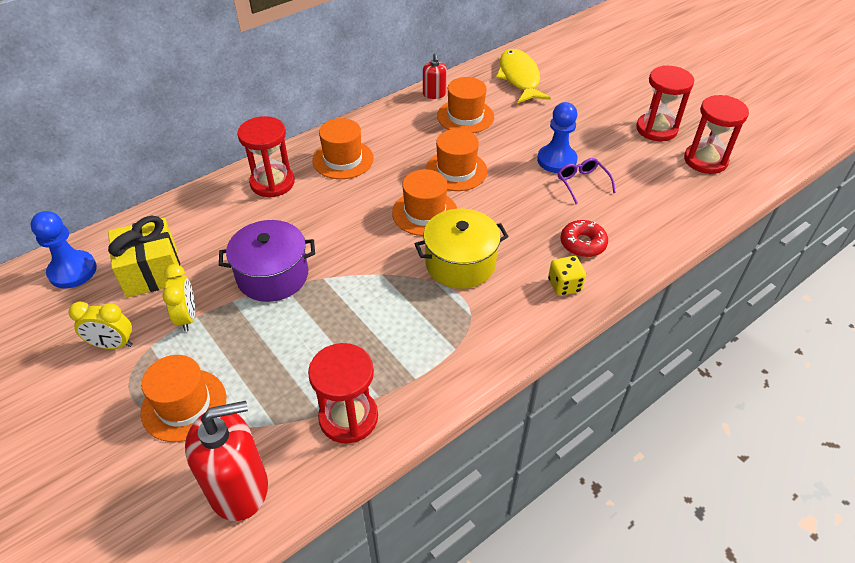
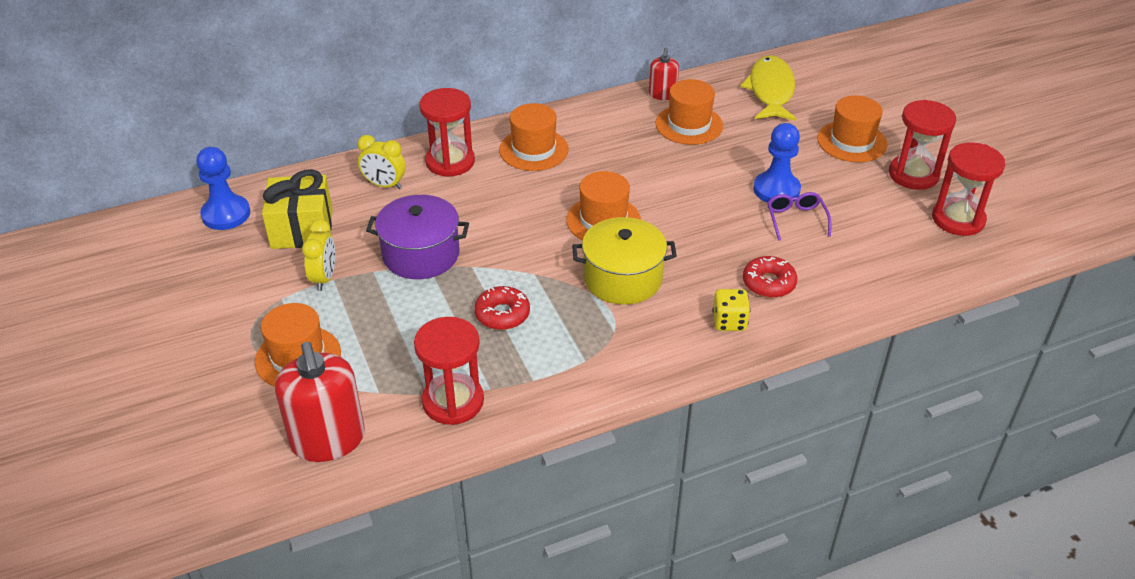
camera: 15 degrees right, 5 degrees down
yellow clock [69,302,133,349] -> yellow clock moved to [358,135,406,189]
red soap dispenser [185,401,268,521] -> red soap dispenser turned 75 degrees clockwise [275,342,365,462]
orange hat [426,129,487,191] -> orange hat moved to [817,95,887,162]
none -> red donut [474,286,530,330]

